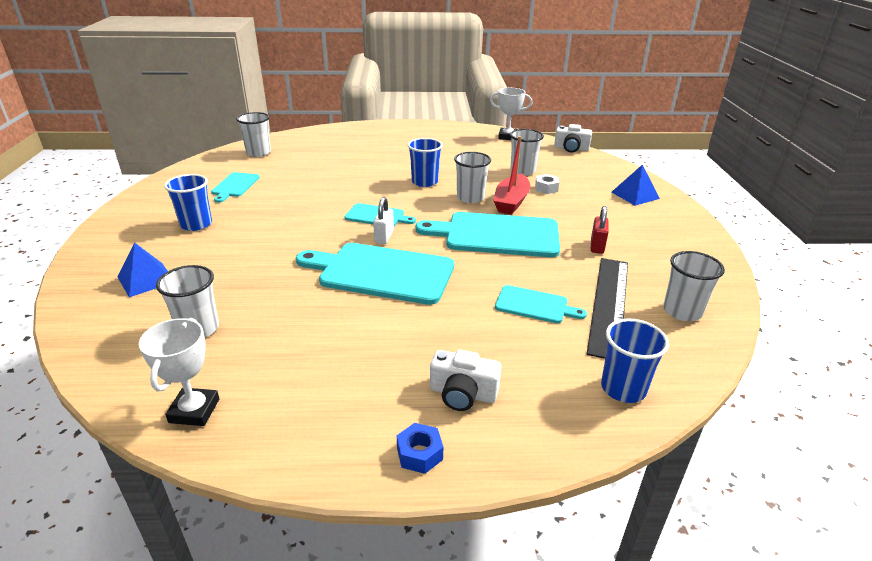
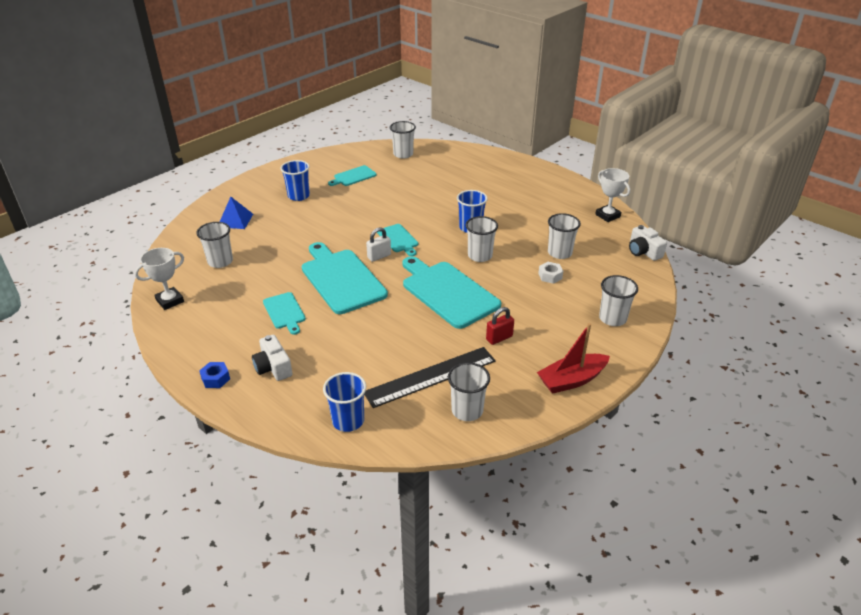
camera: 45 degrees right, 5 degrees up
red boat [494,136,531,215] -> red boat moved to [537,323,610,394]
turquoise cutting board [495,285,587,323] -> turquoise cutting board moved to [263,292,306,335]
blue pyramid [612,165,660,206] -> white cup [599,275,638,326]

